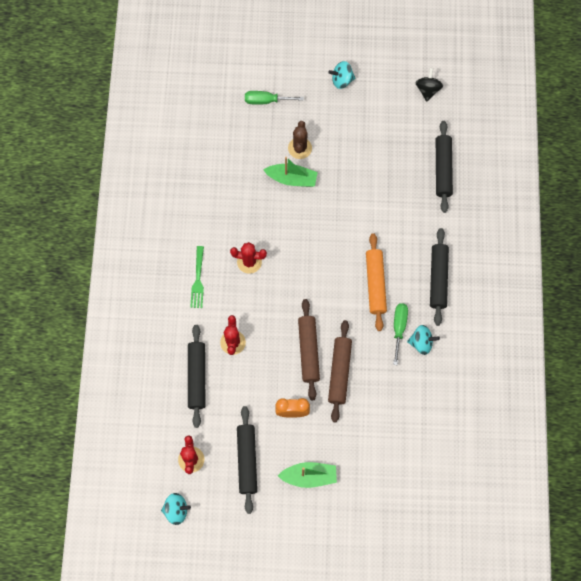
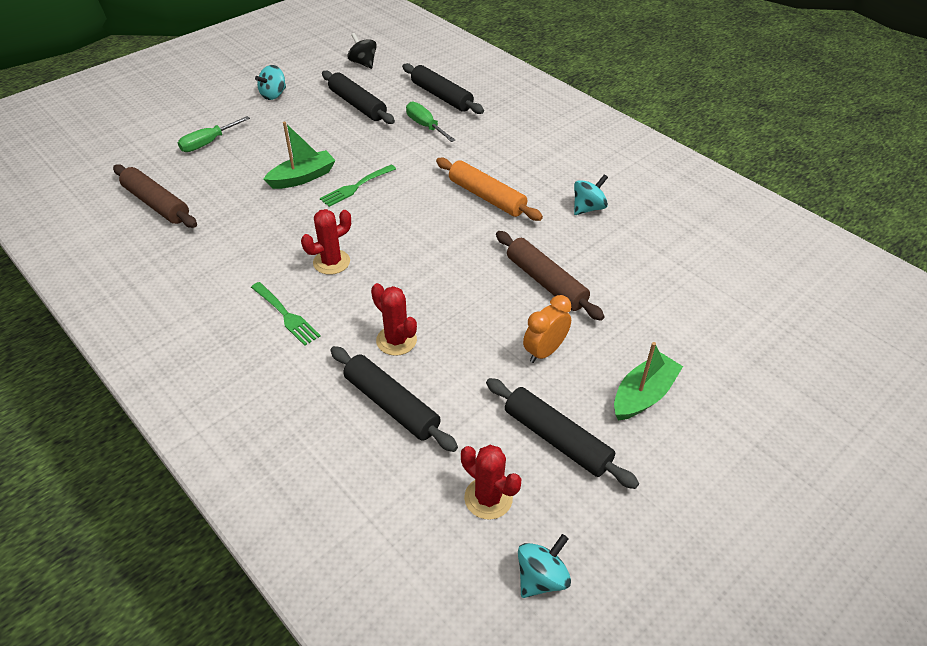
camera: 45 degrees left, 25 degrees down
brown cactus [288,121,312,159] -> none
brown rolling pin [298,299,320,401] -> brown rolling pin moved to [113,164,197,228]
green screwdriver [393,303,408,365] -> green screwdriver moved to [406,102,455,142]
black rolling pin [430,228,449,326] -> black rolling pin moved to [322,70,395,124]
none -> green fork [320,165,396,207]

